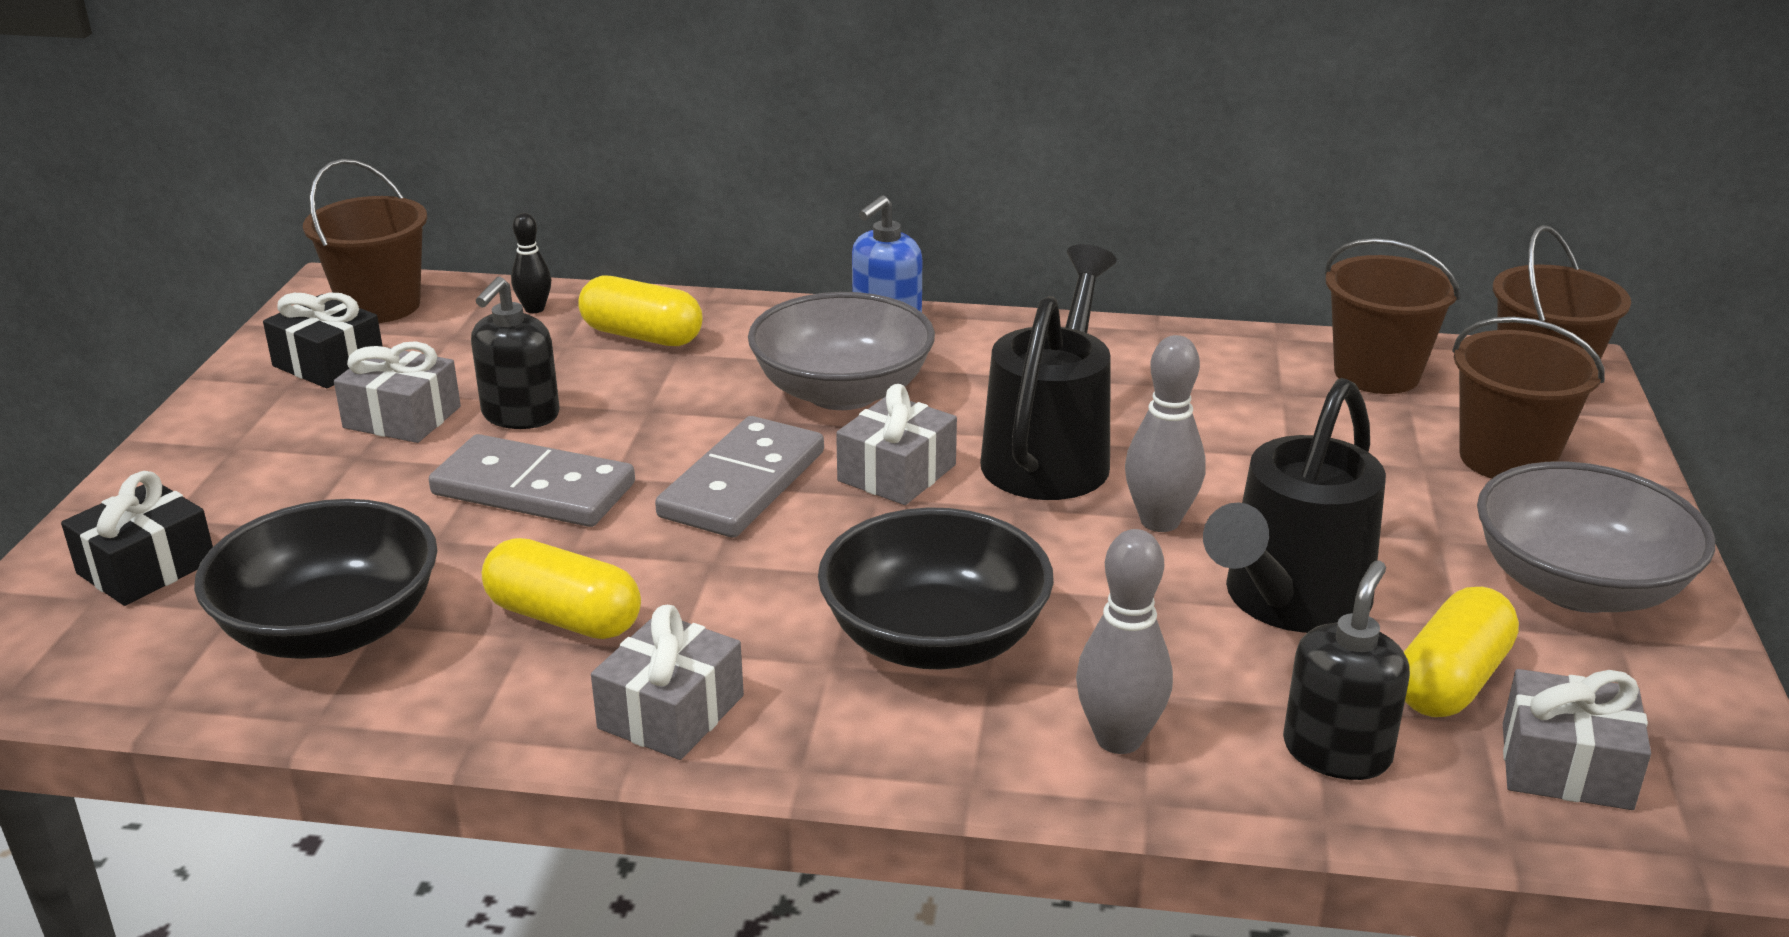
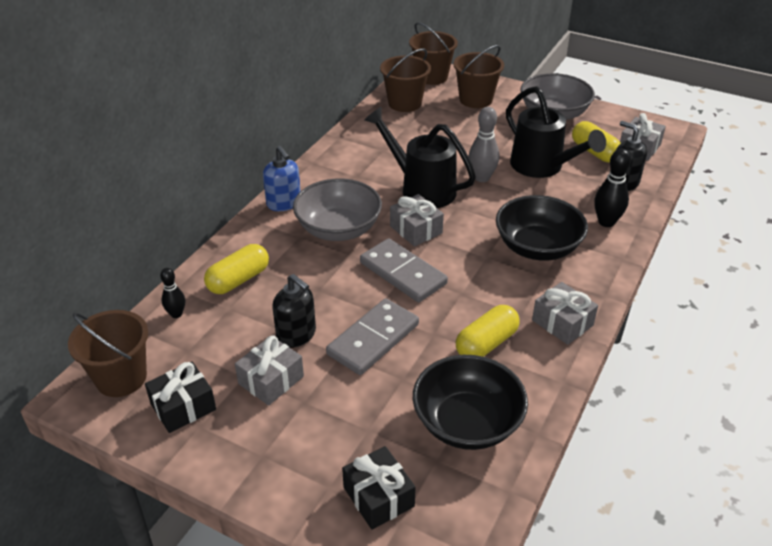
camera: 70 degrees left, 10 degrees up
grey bowling pin [1076,529,1173,754] -> black bowling pin [594,149,631,227]

